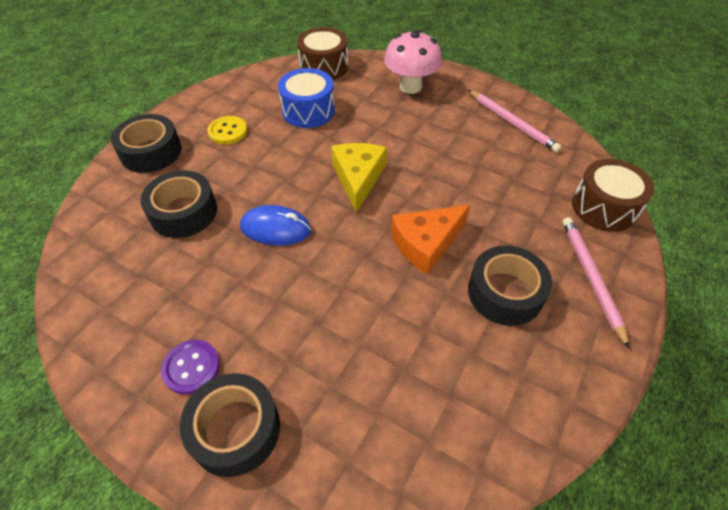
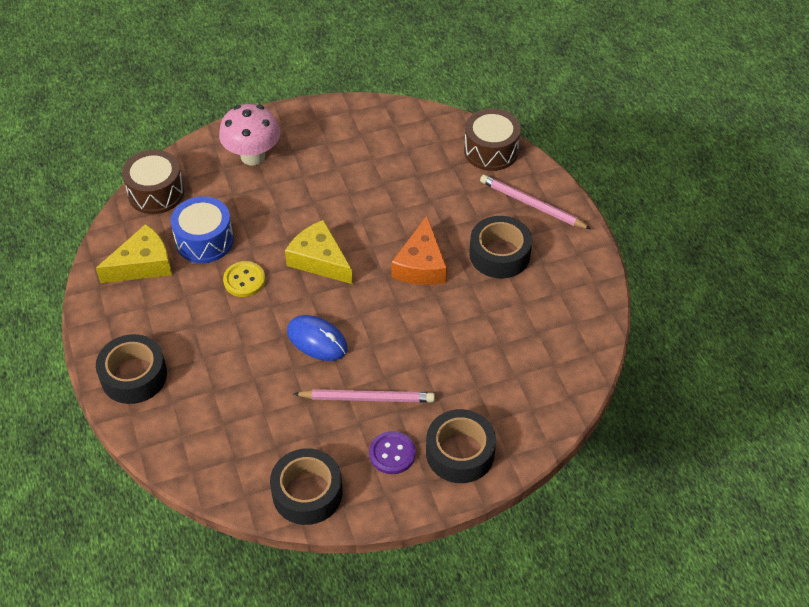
camera: 50 degrees left, 0 degrees up
black tape [140,170,217,238] -> black tape moved to [270,448,343,525]
yellow button [207,116,248,145] -> yellow button moved to [223,261,265,297]
blue mouse [240,205,311,246] -> blue mouse turned 75 degrees clockwise [287,315,348,361]
pink pencil [468,90,562,153] -> pink pencil moved to [294,389,435,403]
none -> yellow cheese [96,224,172,283]

